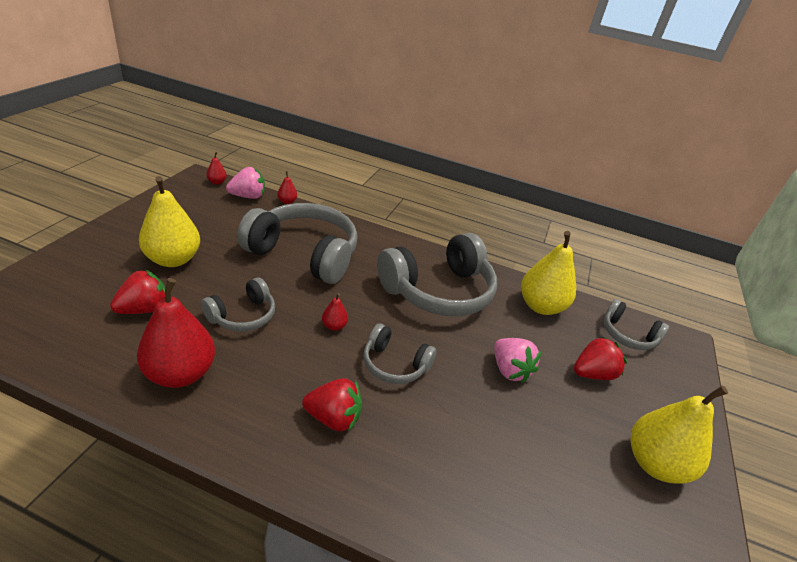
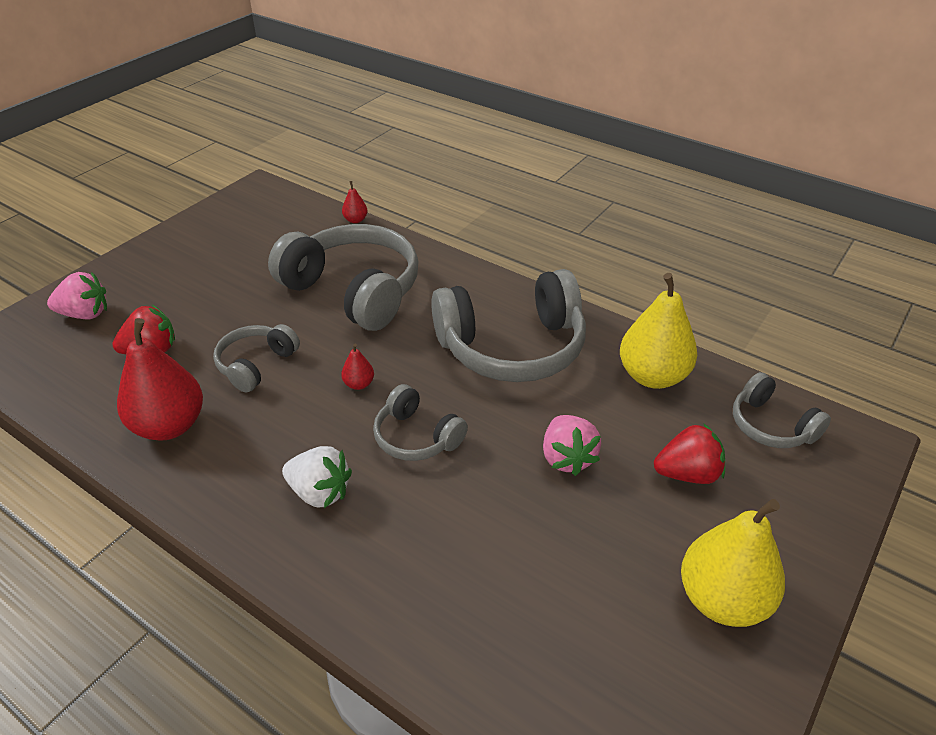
camera: 20 degrees right, 5 degrees up
yellow pear [139,176,200,267] -> none
grey headphones [201,277,275,332] -> grey headphones turned 150 degrees clockwise [213,324,300,392]
red pear [206,152,227,185] -> none
pink strawberry [226,167,265,199] -> pink strawberry moved to [47,272,107,319]
red strawberry [302,378,362,432] -> white strawberry [282,446,352,508]

